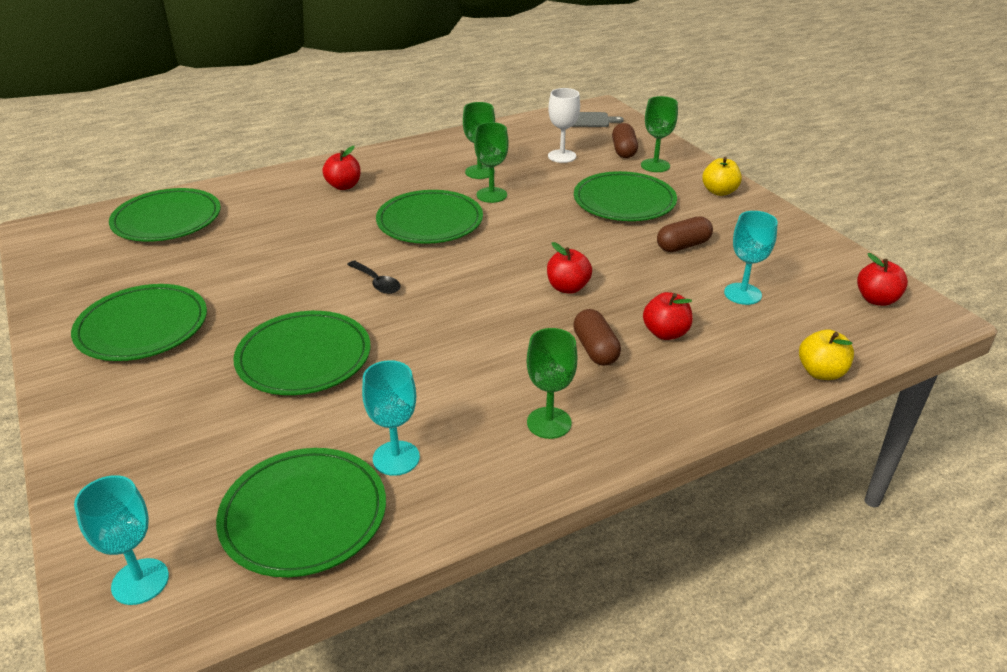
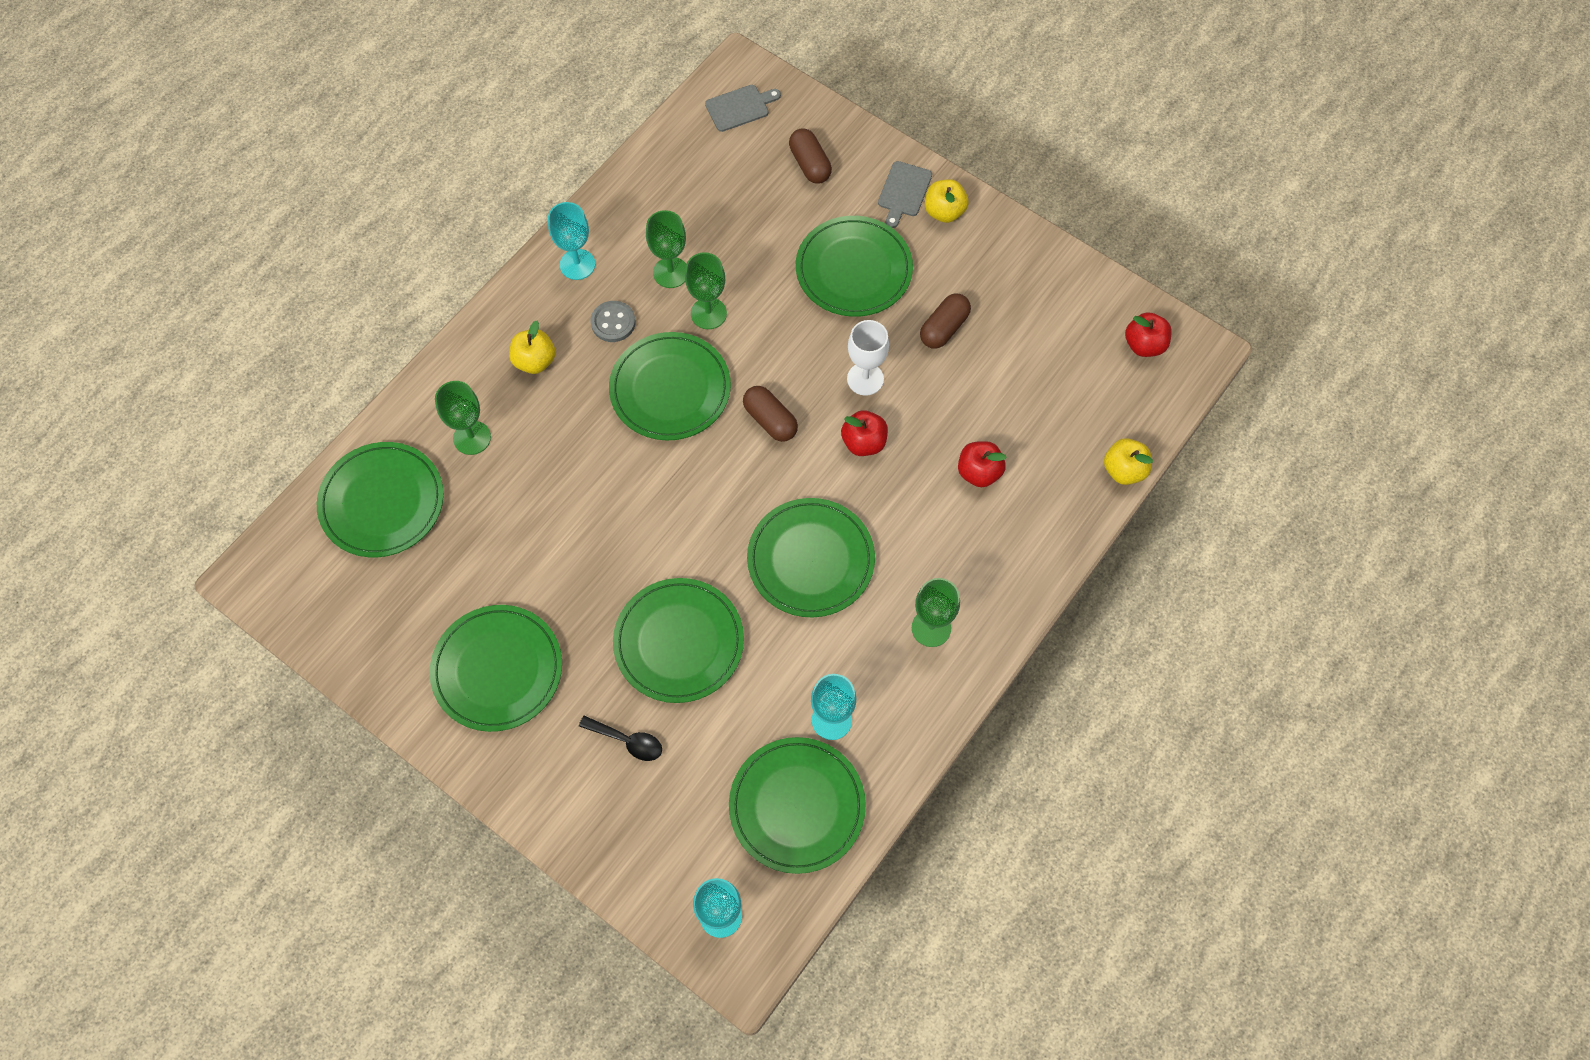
camera: 25 degrees left, 30 degrees up
red apple [322,146,361,190] -> yellow apple [509,321,555,374]
black spoon [347,261,401,294] -> black spoon moved to [579,716,662,761]
white goblet [548,88,580,163] -> white goblet moved to [847,320,889,396]
brown capsule [573,309,621,366] -> brown capsule moved to [743,386,798,442]
green goblet [641,96,678,172] -> green goblet moved to [435,381,491,455]
turquoise goblet [724,211,778,305] -> turquoise goblet moved to [548,202,595,280]
none -> grey button [591,301,636,342]
none -> green plate [747,498,875,617]
none -> grey cutting board [878,161,932,228]

